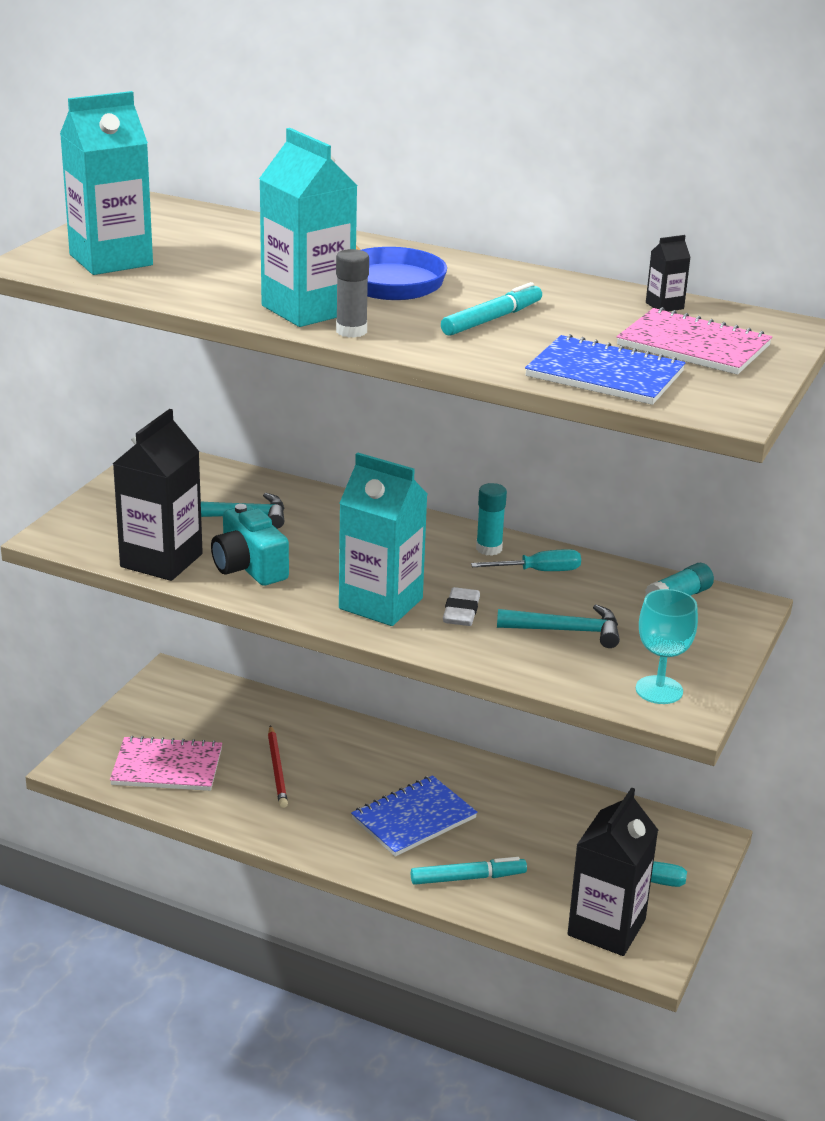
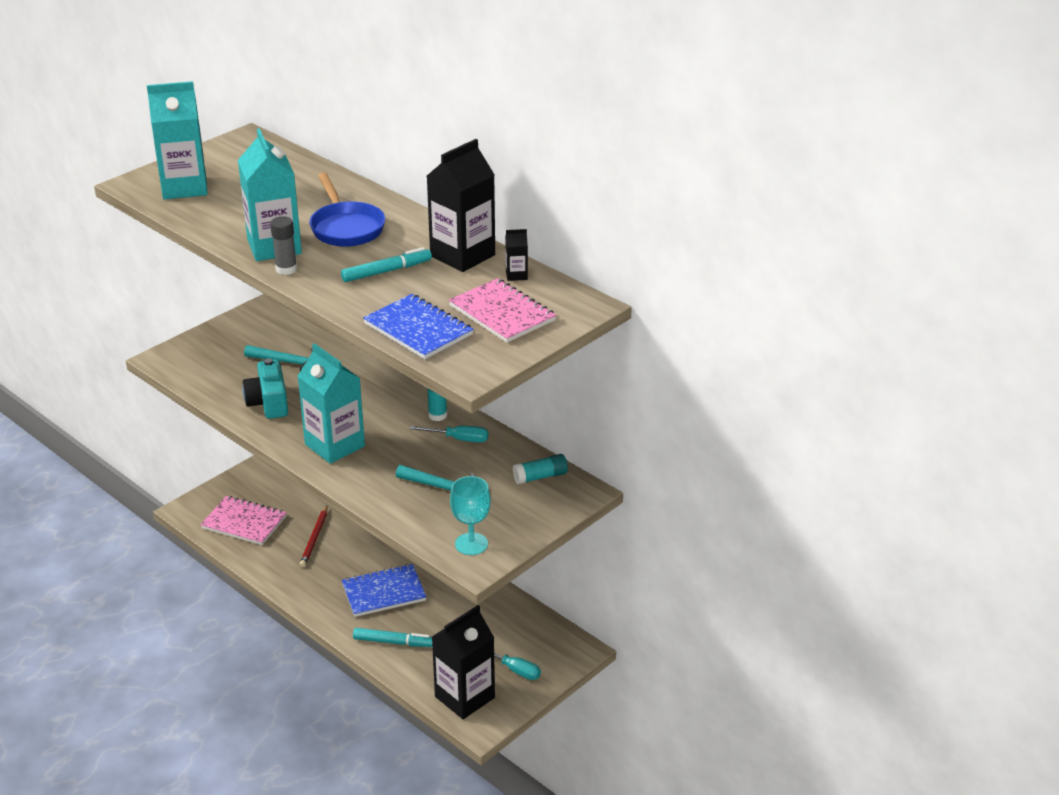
camera: 20 degrees right, 5 degrees up
black carton [113,409,203,581] -> black carton moved to [427,139,495,272]
white eraser [443,587,480,626] -> none

